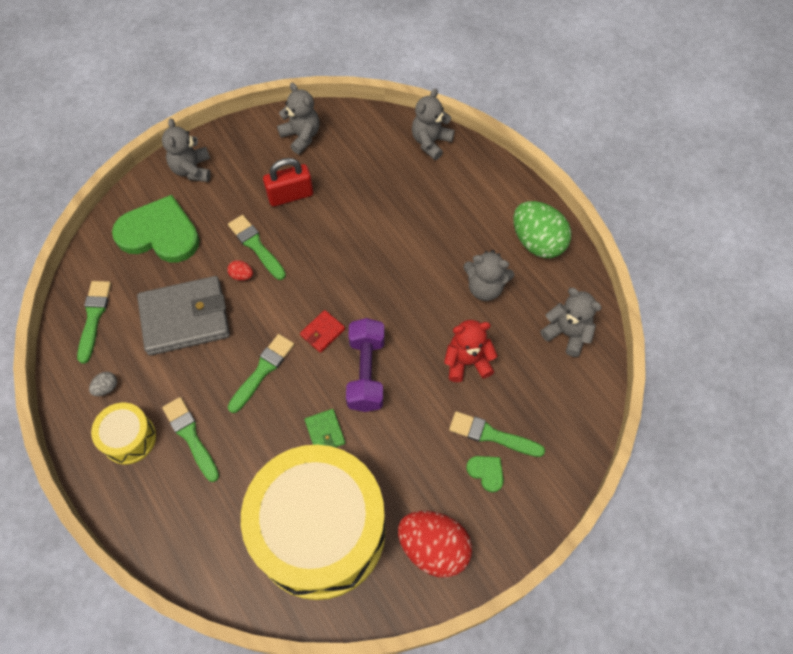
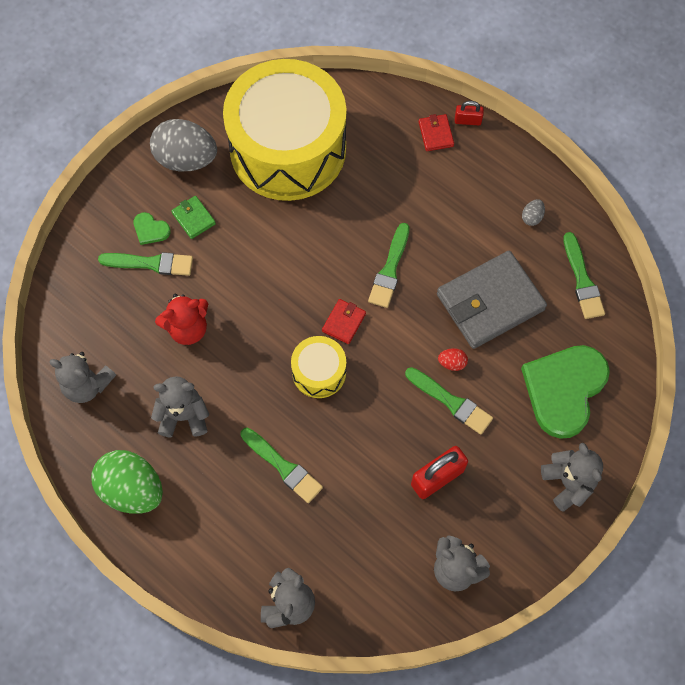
camera: 165 degrees right, 5 degrees up
yellow drum [91,403,156,465] -> yellow drum moved to [291,336,346,398]
green heart [112,195,200,263] -> green heart turned 120 degrees clockwise [521,345,610,439]
green brush [162,397,219,482] -> green brush moved to [240,428,323,503]
green wallet [305,409,345,448] -> green wallet moved to [171,196,216,239]
purple dumbbell [346,318,385,412] -> none
red egg [398,511,472,578] -> grey egg [150,119,217,171]
none -> red wallet [419,114,454,151]
none -> red padlock [455,101,484,125]

